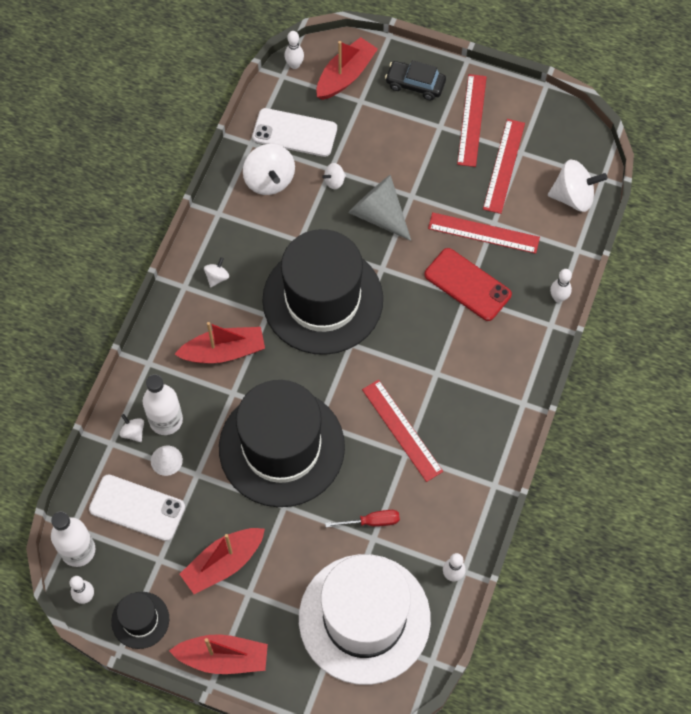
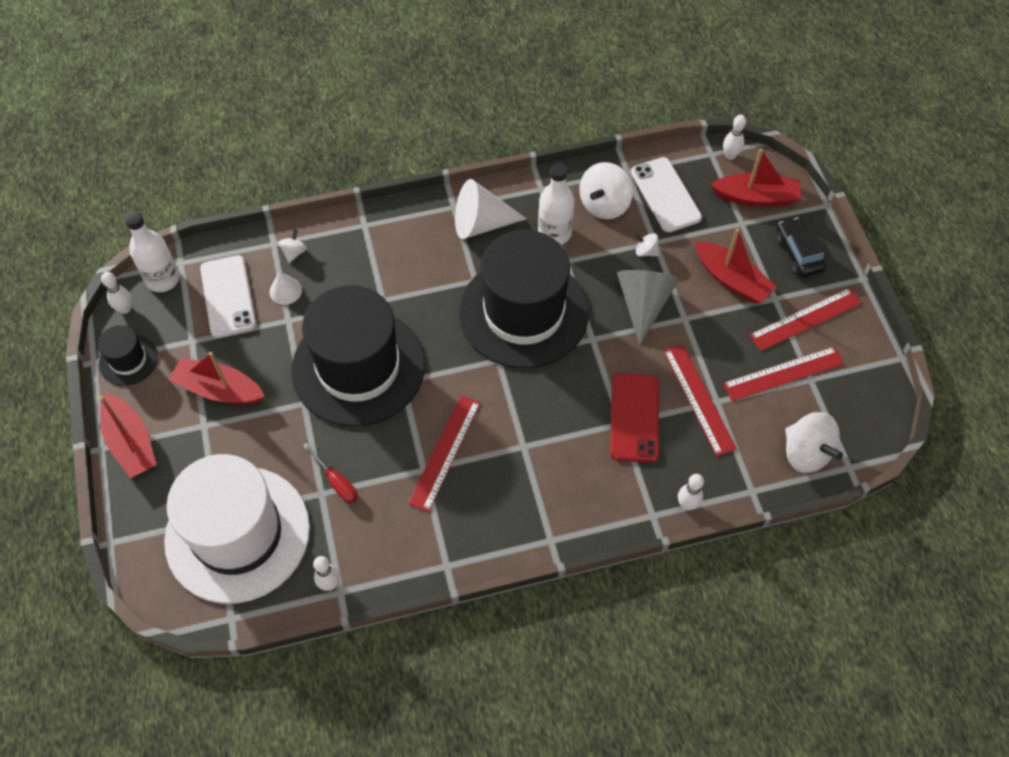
camera: 55 degrees right, 5 degrees down
white bottle [143,374,183,435] -> white bottle moved to [538,163,574,245]
red boat [174,322,265,363] -> red boat moved to [695,228,776,304]
white spinning top [204,257,229,287] -> white cone [455,179,527,239]

